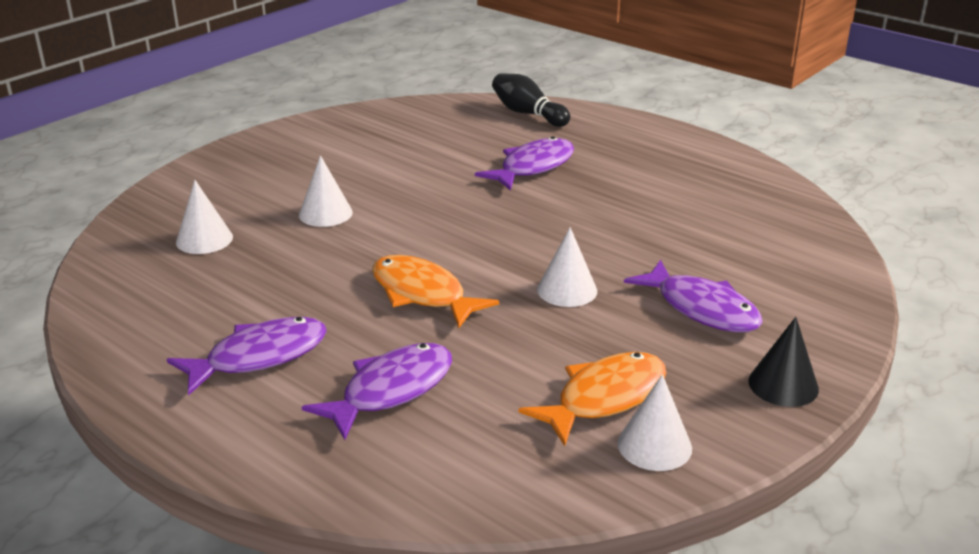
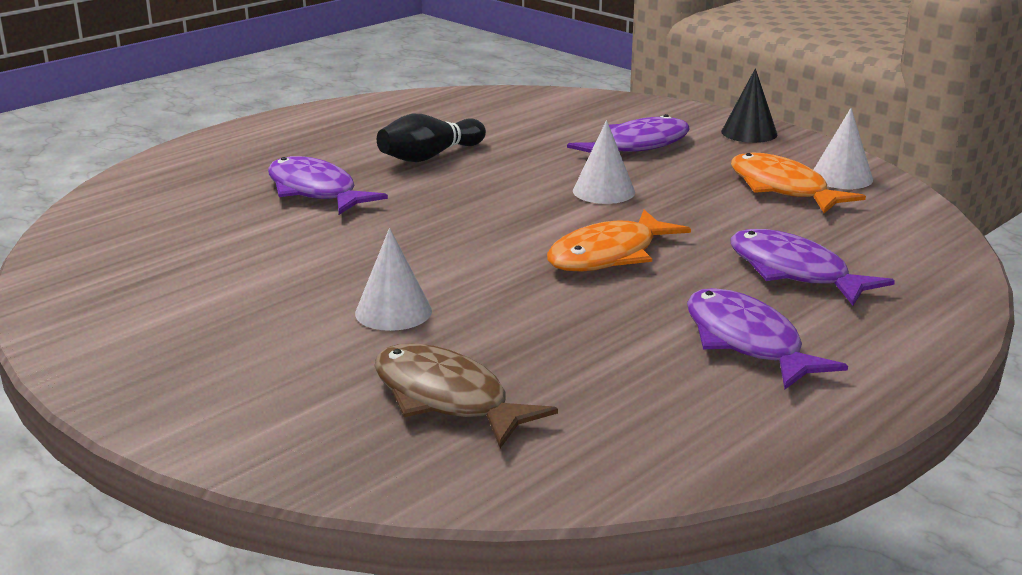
camera: 85 degrees left, 5 degrees down
white cone [176,180,233,254] -> brown fish [374,343,558,448]
black bowling pin [492,73,570,127] -> black bowling pin moved to [377,114,486,162]

